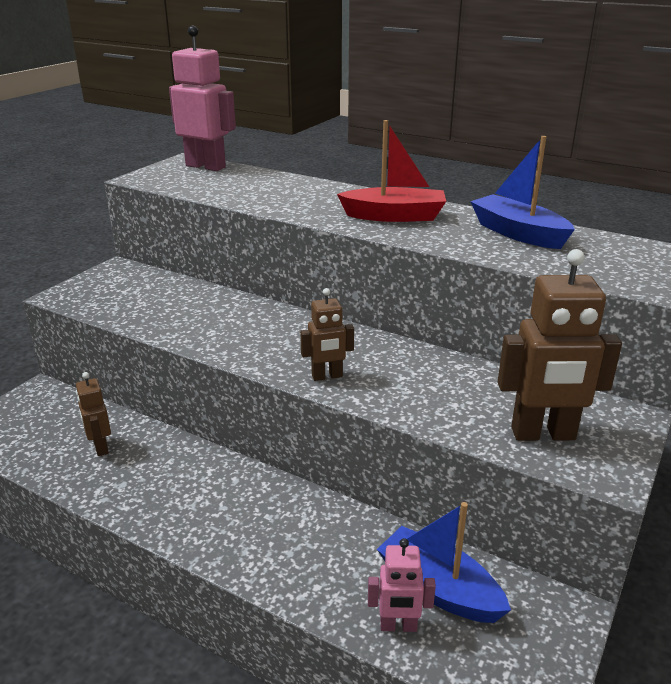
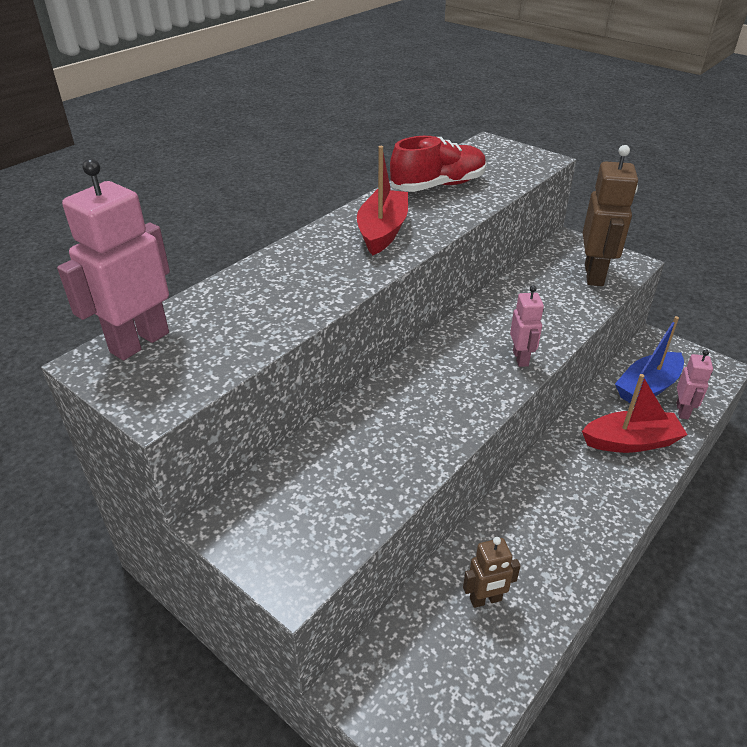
camera: 80 degrees left, 10 degrees up
brown robot [300,288,354,381] -> pink robot [510,286,544,367]
blue boat [470,136,575,249] -> red shoe [390,136,487,192]
none -> red boat [582,374,688,453]

